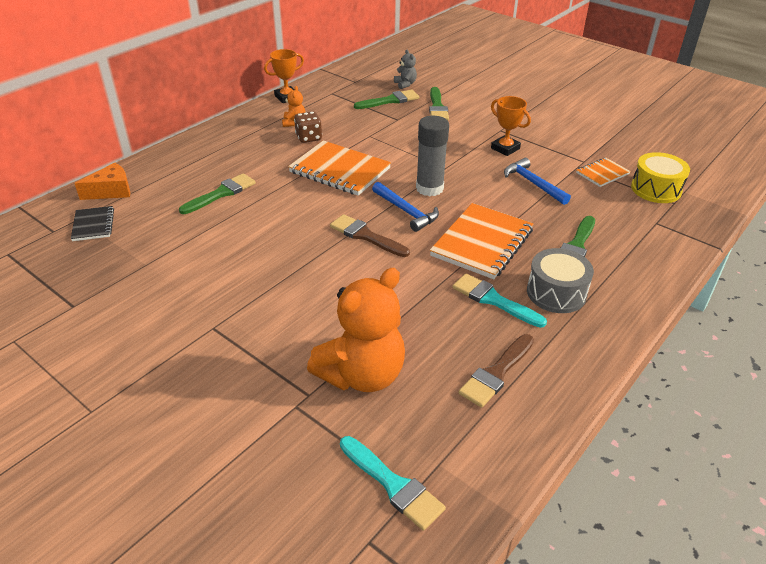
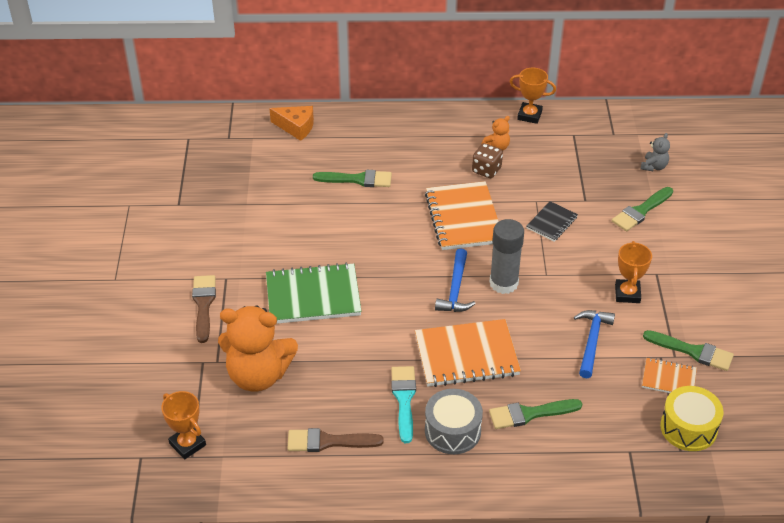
camera: 50 degrees right, 5 degrees up
black notebook [71,206,114,241] -> black notebook moved to [527,201,578,241]
brown brush [330,214,410,257] -> brown brush moved to [192,275,216,343]
turquoise brush [340,436,446,531] -> orange trophy [161,391,206,459]
green brush [354,89,419,109] -> green brush moved to [643,330,734,371]
none -> green notebook [266,262,362,324]

